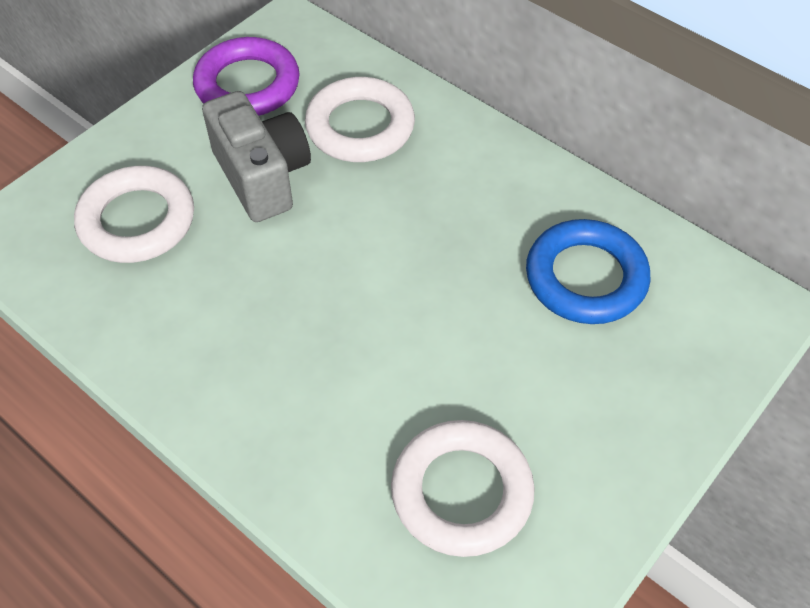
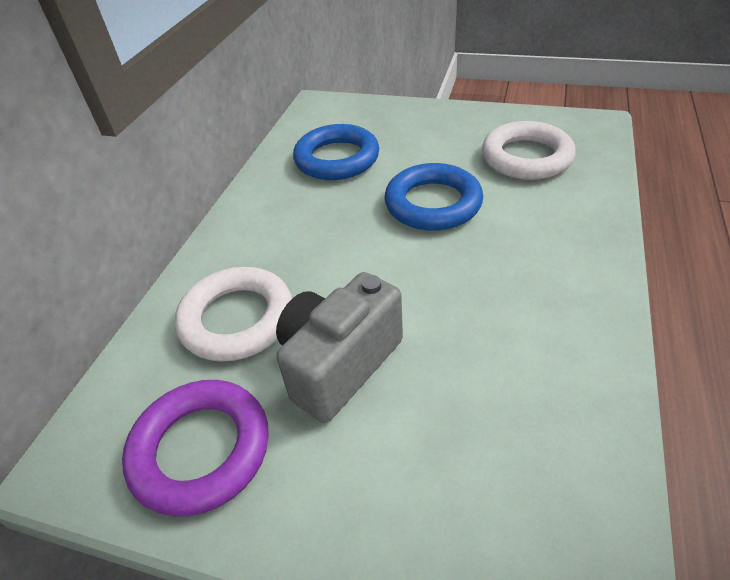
camera: 110 degrees left, 10 degrees down
white ring [74,166,194,263] -> none
none -> blue ring [384,163,483,231]

